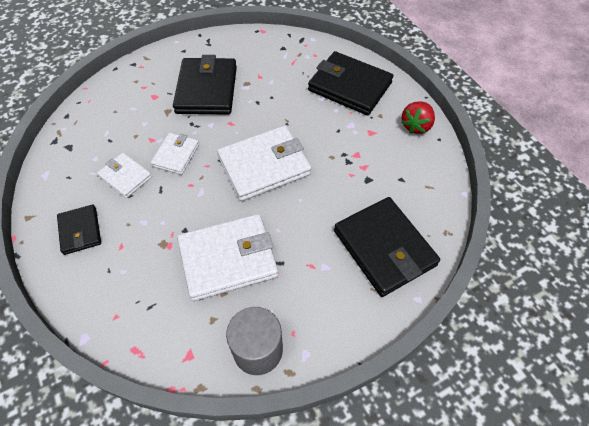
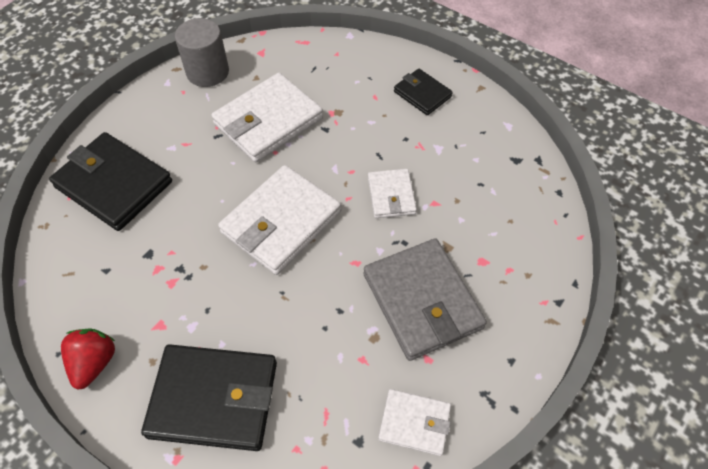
camera: 155 degrees right, 0 degrees up
white wallet [97,153,152,198] -> white wallet moved to [378,389,451,456]
black wallet [173,55,237,115] -> grey wallet [364,238,487,361]

